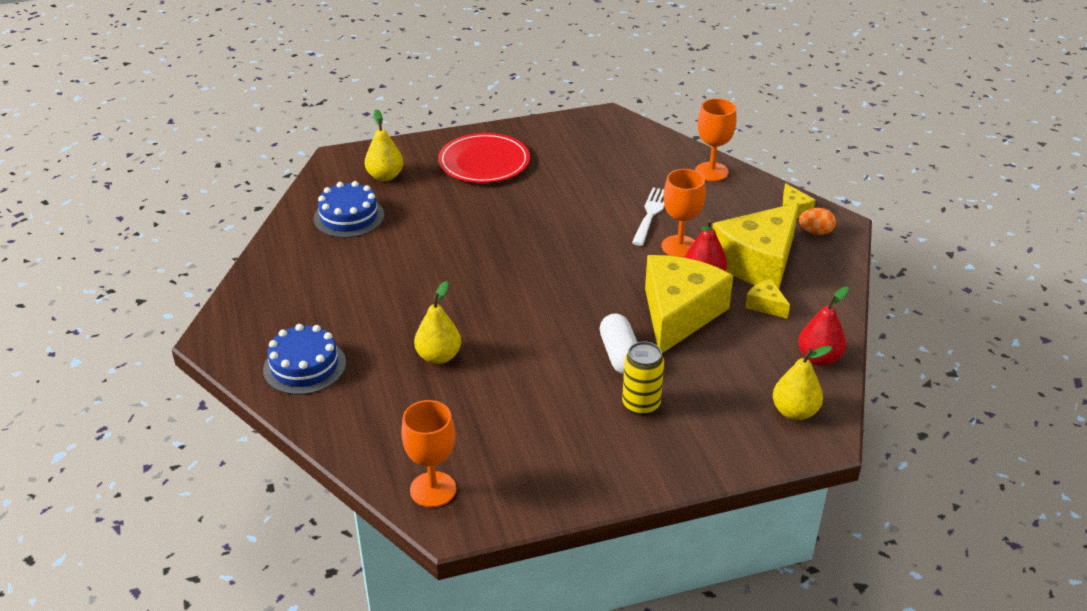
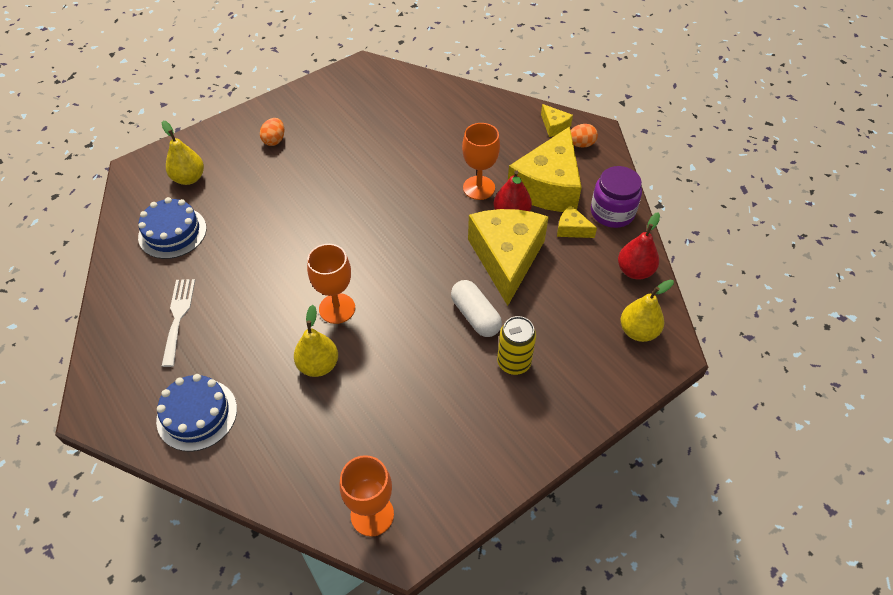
camera: 20 degrees left, 15 degrees up
red plate [438,133,530,183] -> orange egg [260,118,284,146]
white fork [632,187,664,246] -> white fork moved to [162,279,195,367]
orange goblet [695,98,737,181] -> orange goblet moved to [307,244,355,324]
none -> purple jar [591,166,642,228]

